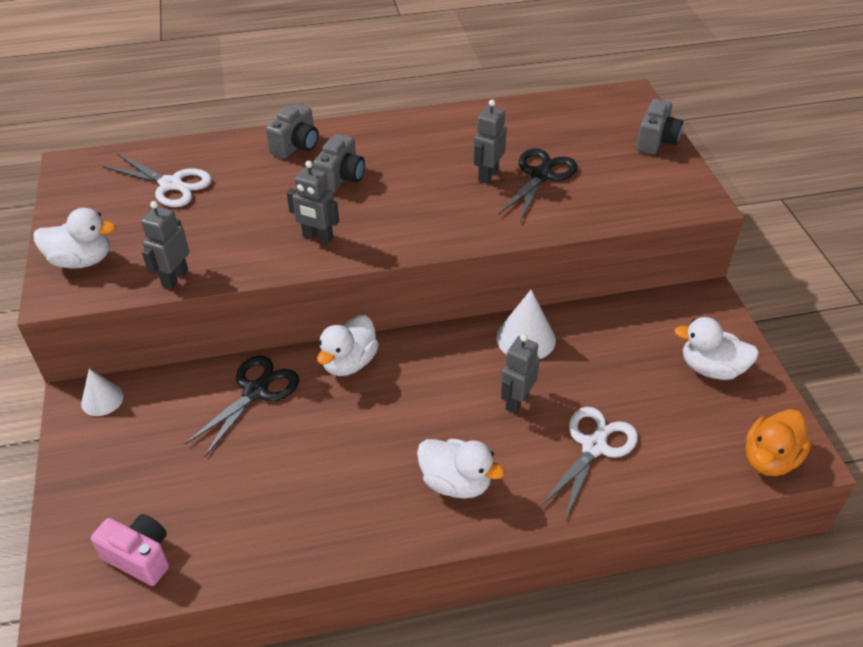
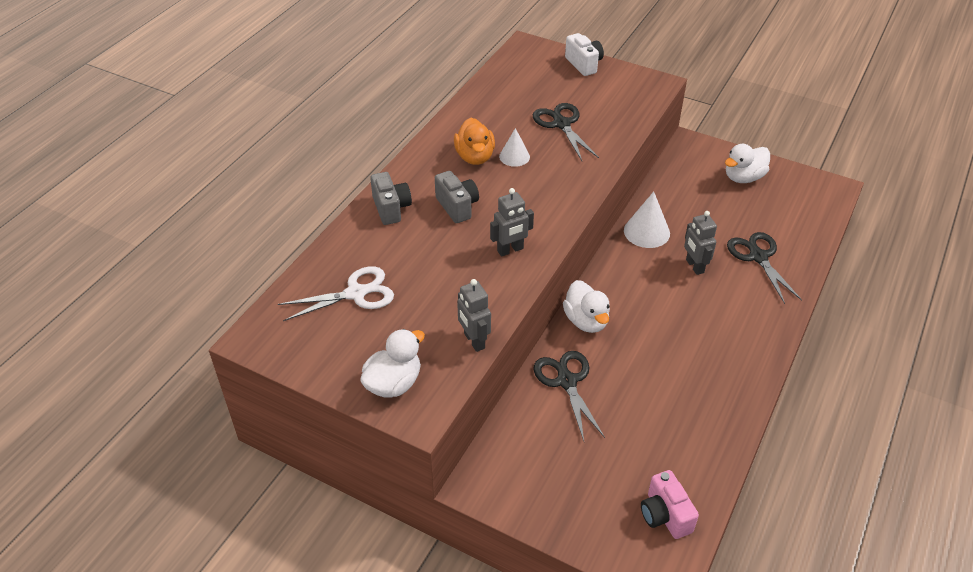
camera: 50 degrees left, 0 degrees up
white cone [81,369,124,416] -> white cone moved to [499,128,530,167]
pink camera [91,514,169,586] -> pink camera turned 90 degrees counterclockwise [641,470,699,539]
white duck [417,439,505,499] -> none
grey robot [473,100,507,183] -> none
white scissors [540,407,638,520] -> black scissors [727,232,802,304]
grey camera [636,99,683,155] -> white camera [565,33,604,76]
orange duck [745,409,811,476] -> orange duck moved to [454,118,495,165]

